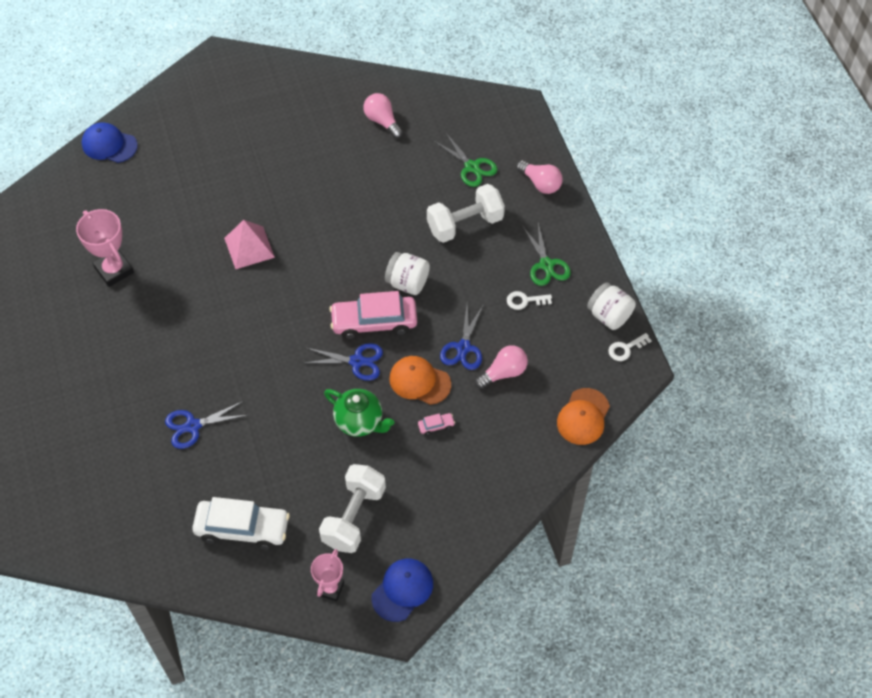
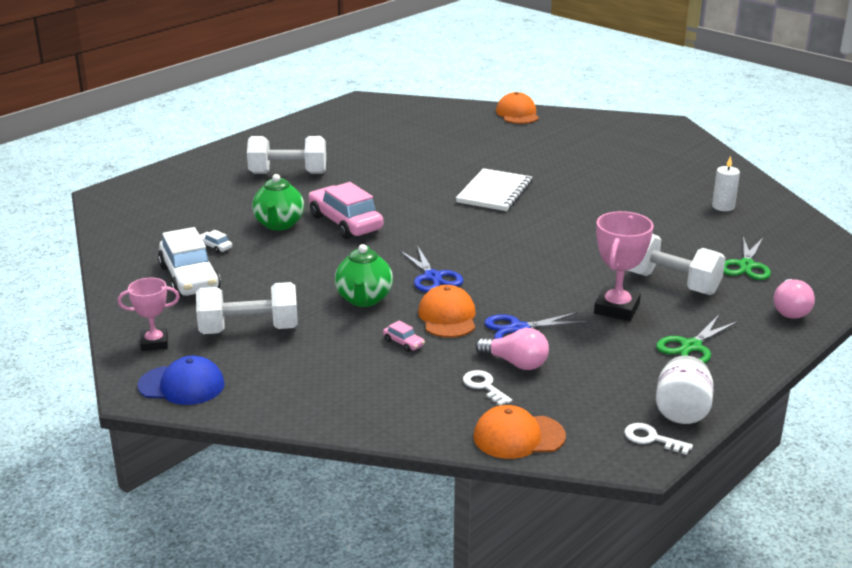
camera: 60 degrees right, 30 degrees down
pink trophy [76,209,134,287] -> pink trophy moved to [594,211,654,321]
blue cap [82,123,138,163] -> orange cap [496,92,539,124]
blue scissors [165,401,248,449] -> green teapot [252,174,304,231]
pink pyramid [224,220,275,269] -> white notebook [456,168,532,211]
pink car [329,291,417,340] -> pink car moved to [308,182,384,239]
pink light bulb [364,93,403,138] -> white candle [712,155,740,211]
white jar [385,252,430,295] -> none
white key [507,291,552,310] -> white key moved to [463,370,512,406]
none -> white car [200,230,232,253]
none -> white dumbbell [247,136,326,174]

